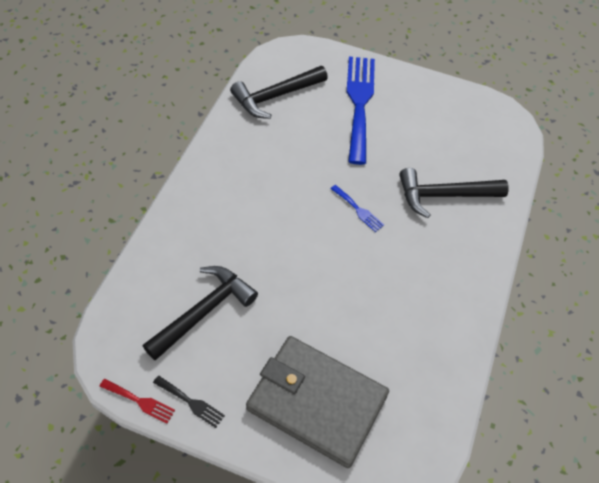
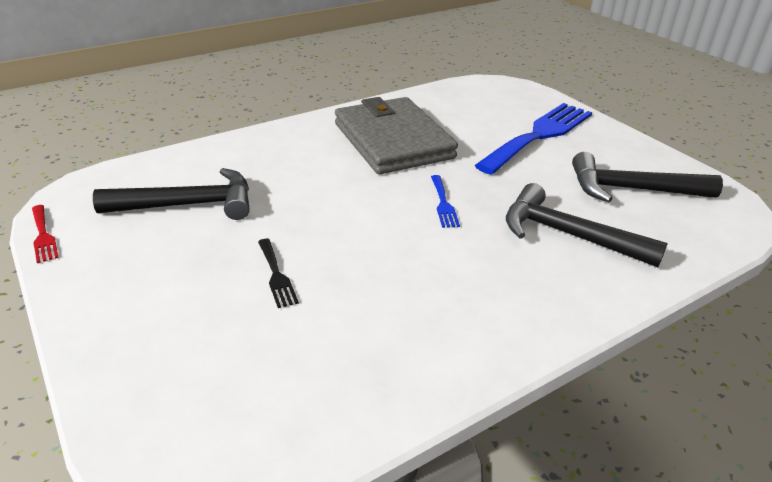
camera: 40 degrees right, 20 degrees down
black fork [153,376,225,428] -> black fork moved to [258,239,299,308]
black hammer [230,66,328,119] -> black hammer moved to [572,152,723,202]
grey wallet [246,336,389,468] -> grey wallet moved to [335,97,458,174]

